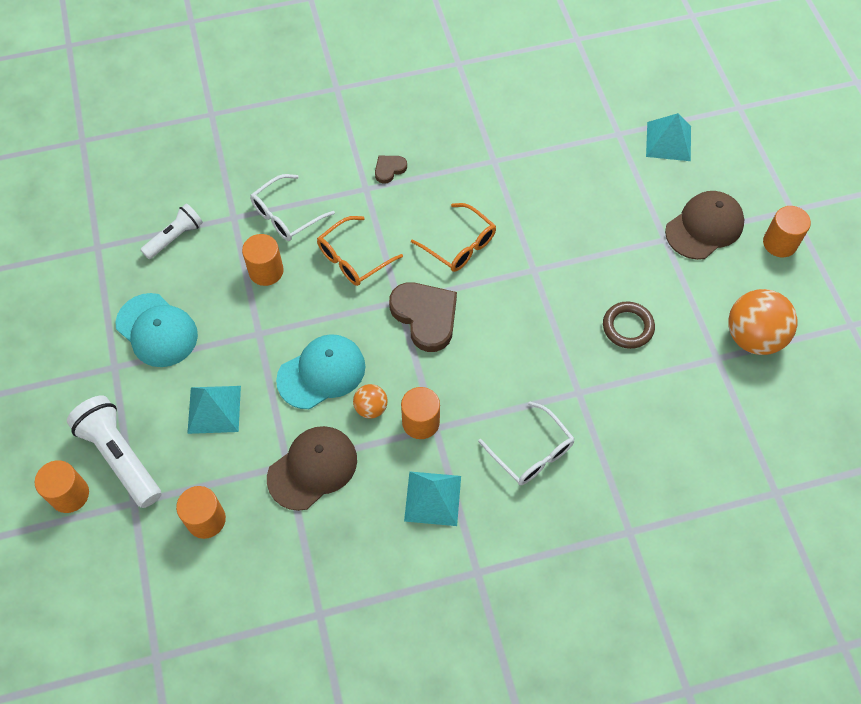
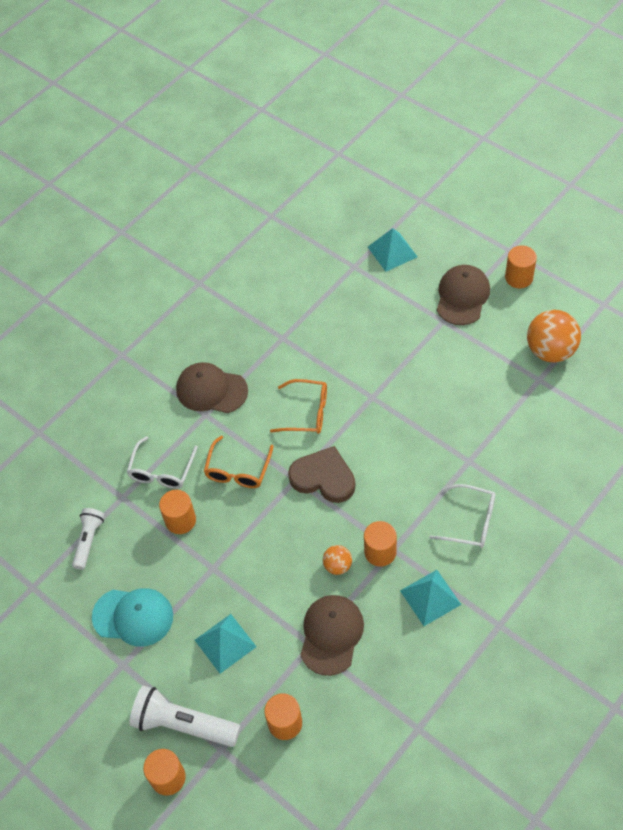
camera: 30 degrees left, 5 degrees down
turquoise cap [276,334,365,409] -> none
brown heart [375,156,407,184] -> brown cap [176,362,248,413]
brown ring [603,301,655,349] -> none

